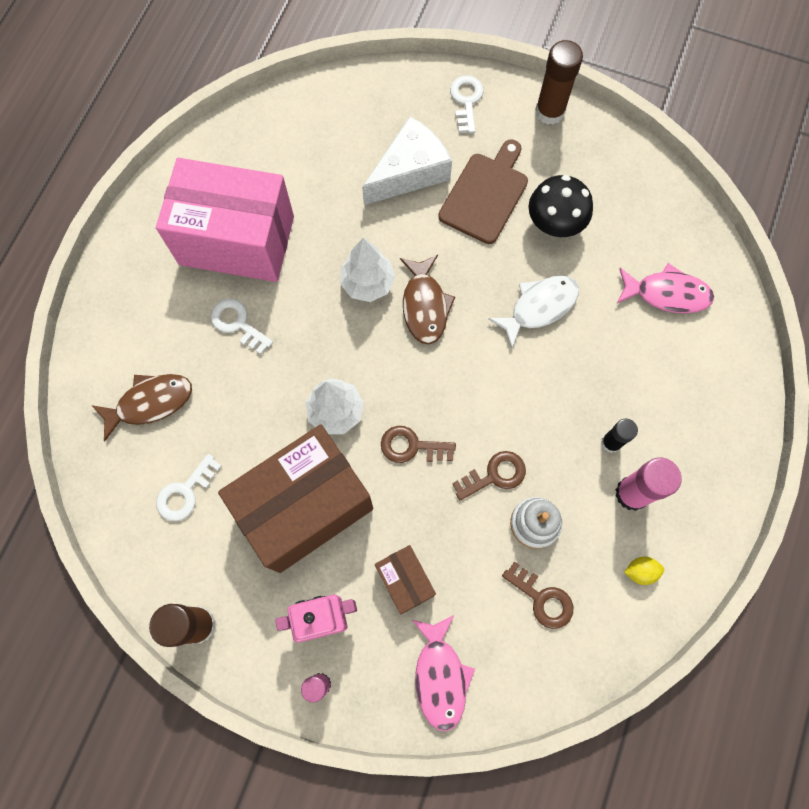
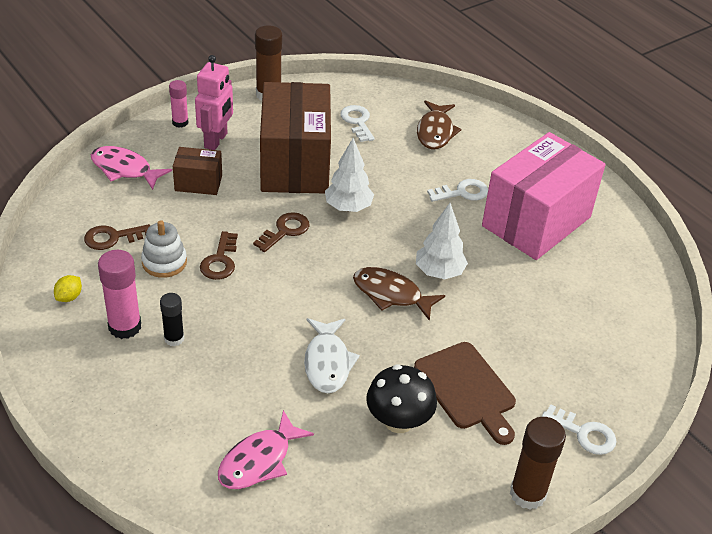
camera: 120 degrees right, 30 degrees down
white cheese [362,116,452,205] -> none

